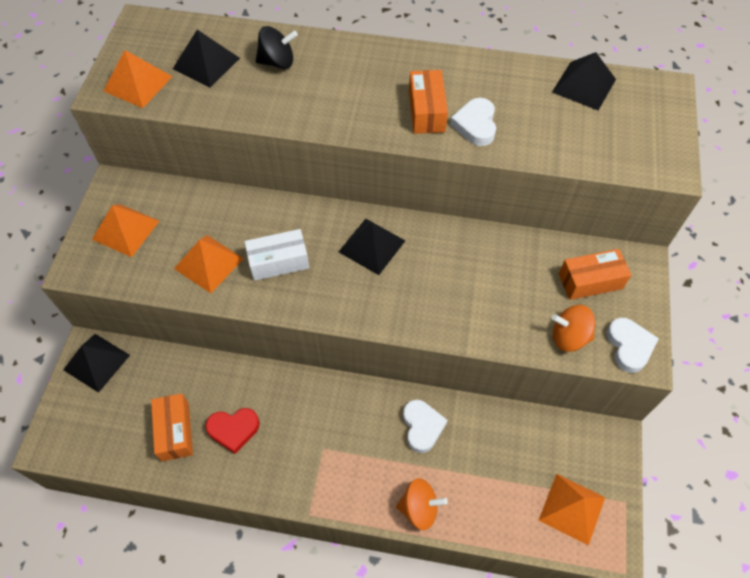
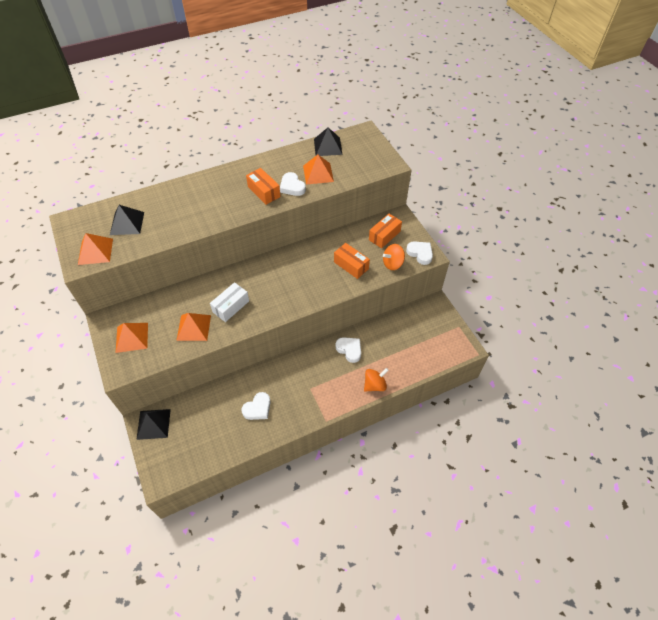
camera: 35 degrees left, 5 degrees down
orange box [151,393,193,461] -> orange box moved to [334,243,370,279]
red heart [205,408,260,454] -> white heart [241,392,271,420]
black spinning top [256,26,298,69] -> none
black pyramid [339,219,405,275] -> none
orange pyramid [539,474,605,546] -> orange pyramid moved to [303,155,334,185]

